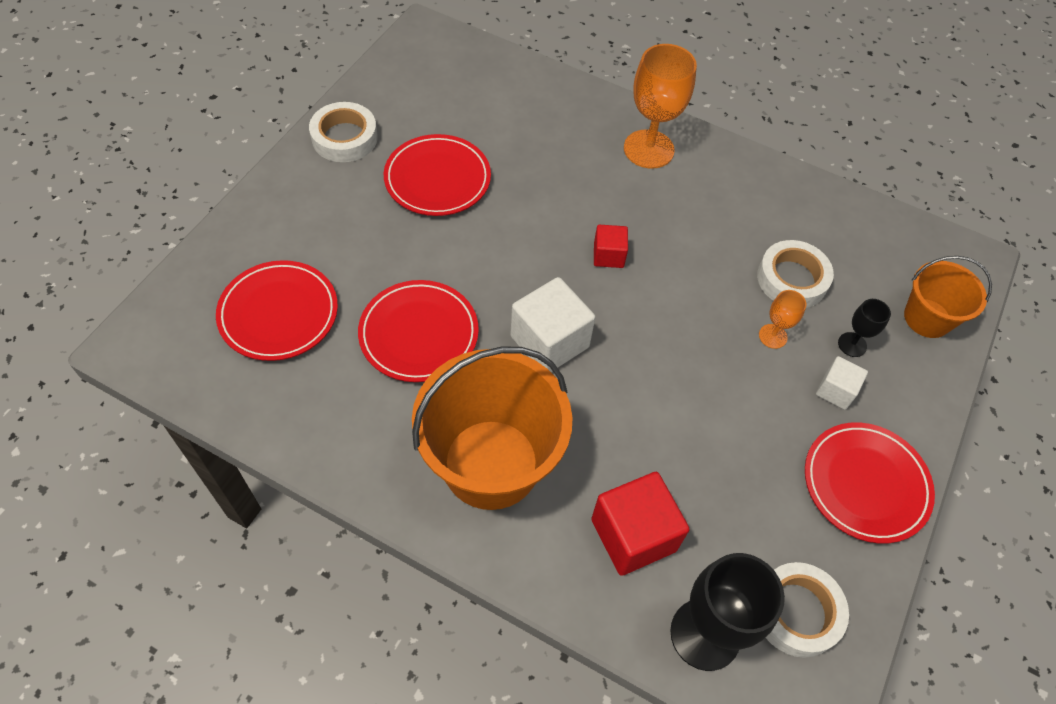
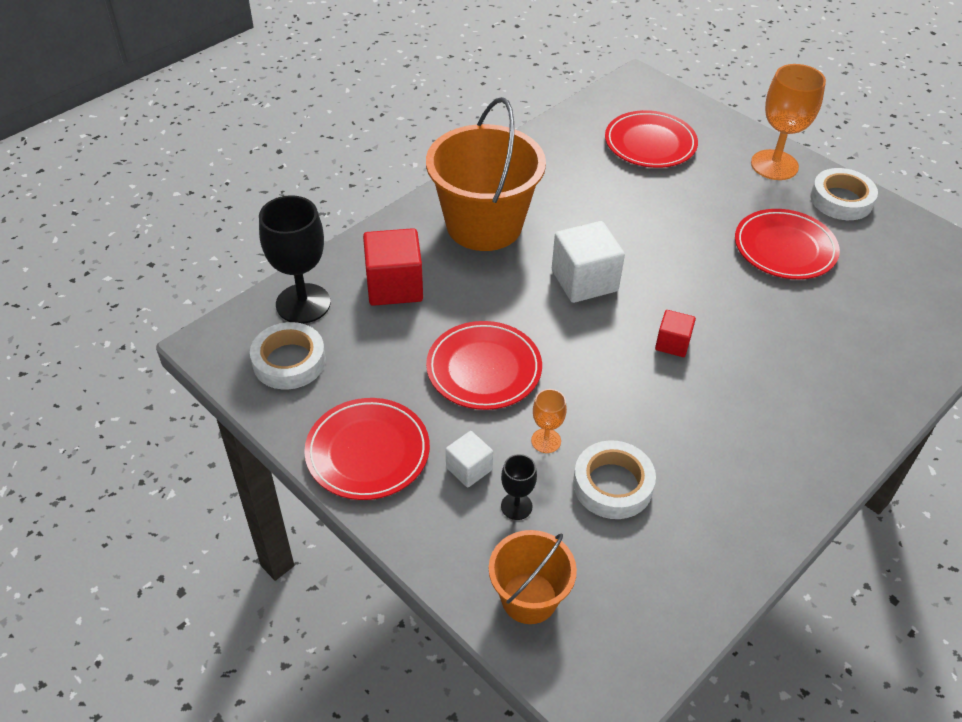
camera: 110 degrees right, 10 degrees down
red plate [358,280,479,382] -> red plate moved to [426,321,542,410]
orange goblet [624,44,697,169] -> orange goblet moved to [751,64,826,180]

